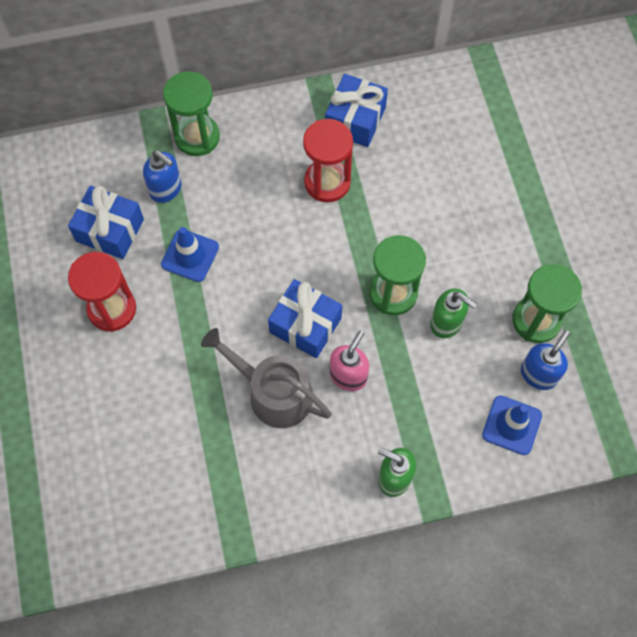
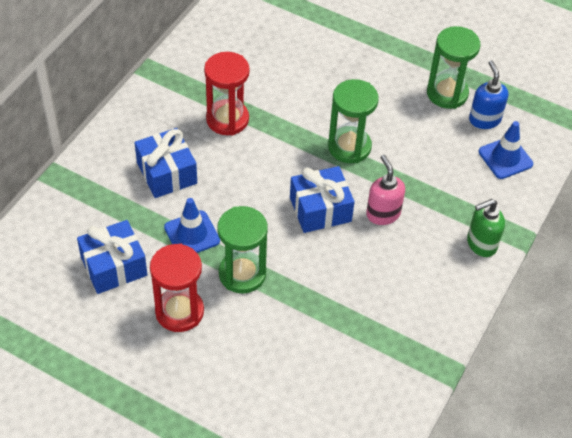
camera: 50 degrees left, 15 degrees down
blue soap dispenser [143,151,182,203] -> none
green hourglass [163,71,220,156] -> green hourglass moved to [217,206,268,293]
grey watering can [201,328,332,428] -> none
blue gift [325,74,388,147] -> blue gift moved to [134,128,197,198]
green soap dispenser [430,288,477,338] -> none

